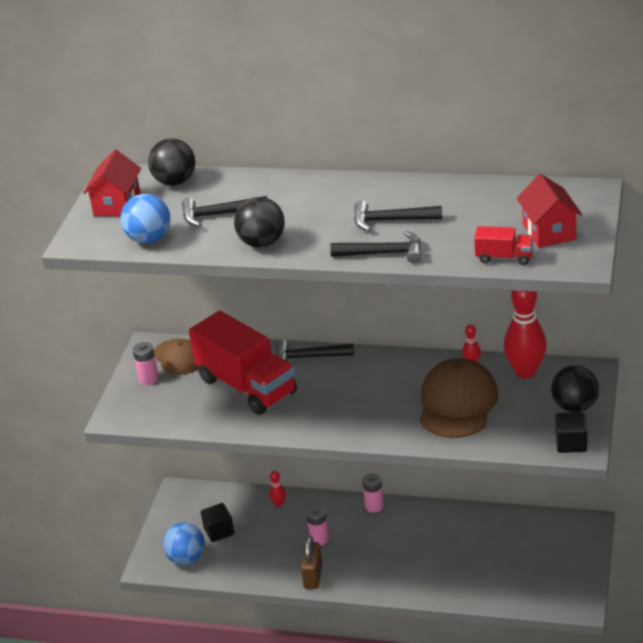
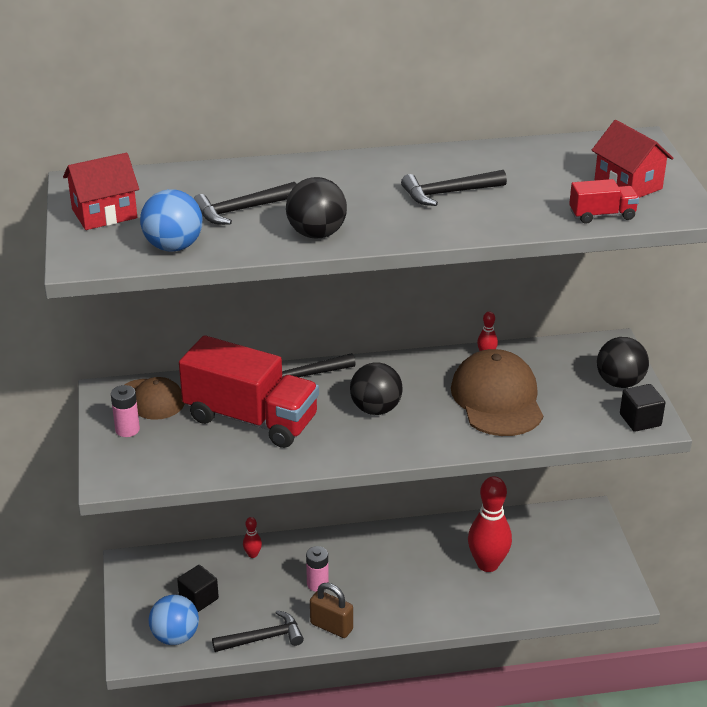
camera: 25 degrees left, 0 degrees up
red house [83,150,141,216] -> red house turned 75 degrees clockwise [63,153,139,230]
black ball [148,138,195,186] -> black ball moved to [350,362,403,415]
brown padlock [301,535,322,589] -> brown padlock turned 45 degrees counterclockwise [310,583,353,638]
black hammer [330,231,421,264] -> black hammer moved to [212,610,304,652]
pink battery [362,473,384,513] -> none
red bowling pin [504,290,547,378] -> red bowling pin moved to [468,476,512,572]

